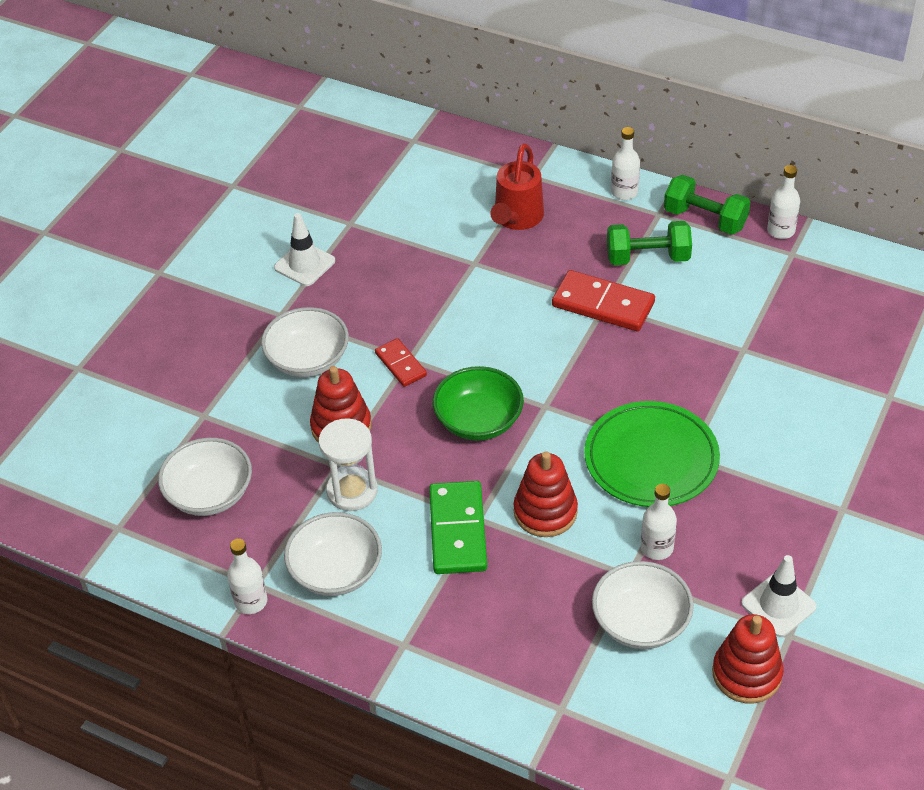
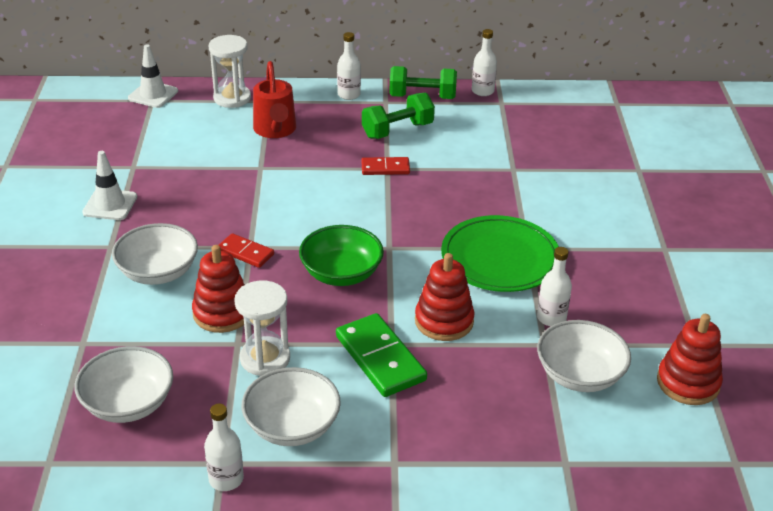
camera: 30 degrees left, 10 degrees down
red domino [552,270,655,331] -> red domino [361,157,410,175], size x0.58
white traffic cone [741,555,817,637] -> white traffic cone moved to [128,44,178,108]
none -> white hourglass [209,35,251,108]

